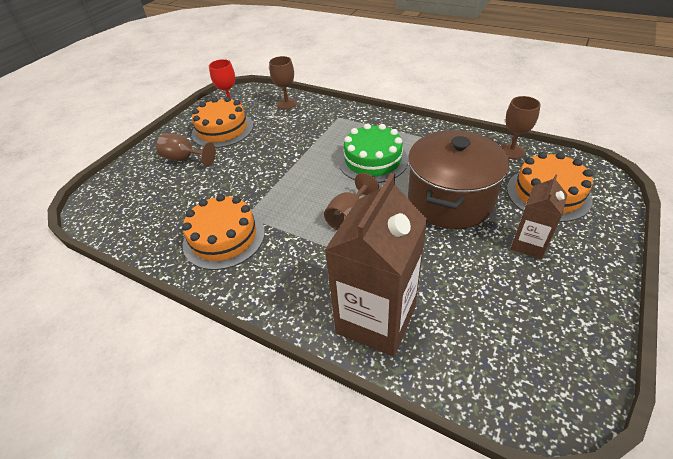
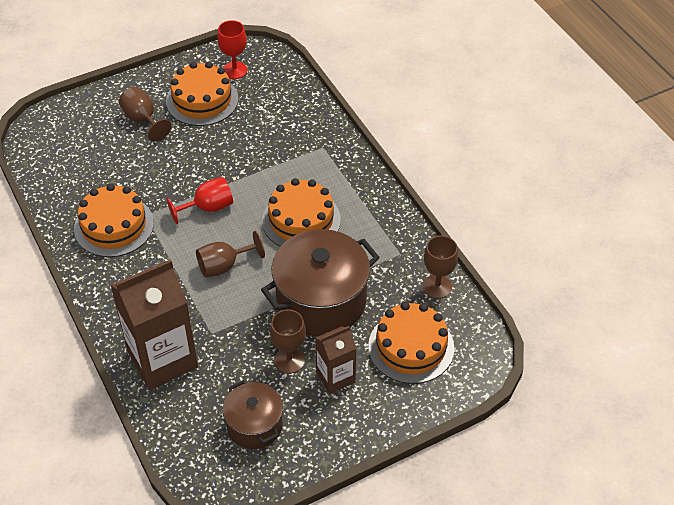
camera: 30 degrees right, 5 degrees up
brown goblet [269,56,297,109] -> brown goblet moved to [270,309,306,374]
green cake [338,123,408,183] -> orange cake [262,178,341,246]
none -> red goblet [167,177,233,224]
none -> brown pot [223,380,283,449]

